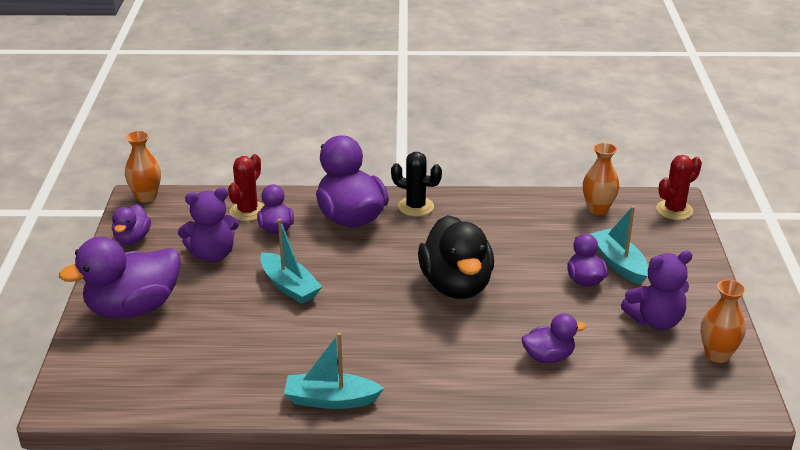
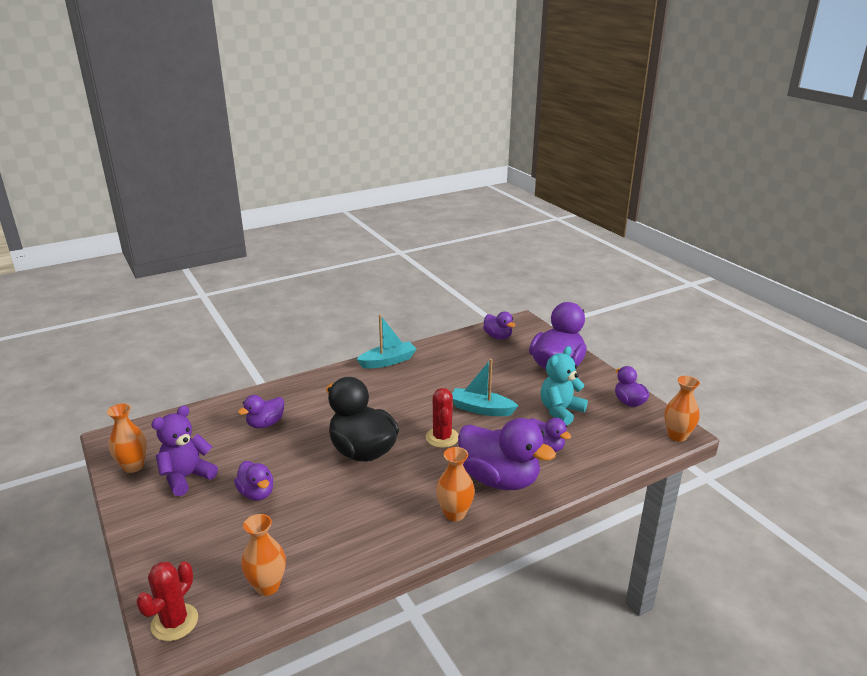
camera: 150 degrees right, 5 degrees down
purple teddy bear [178,188,239,263] -> turquoise teddy bear [540,346,588,425]
red cactus [228,154,264,221] -> red cactus moved to [426,388,458,448]
black cactus [391,152,442,217] -> orange vase [436,447,475,521]
turquoise boat [590,206,648,285] -> none
none -> purple duck [483,312,515,340]

